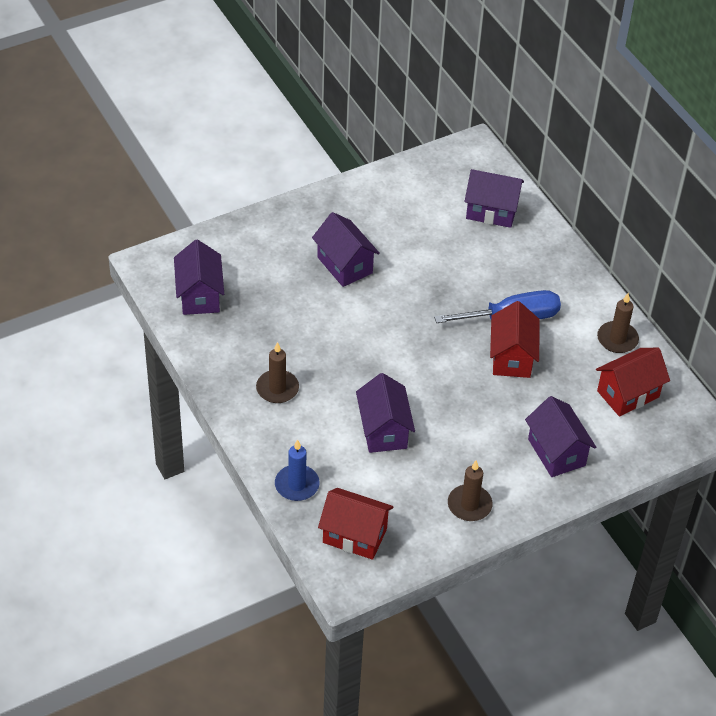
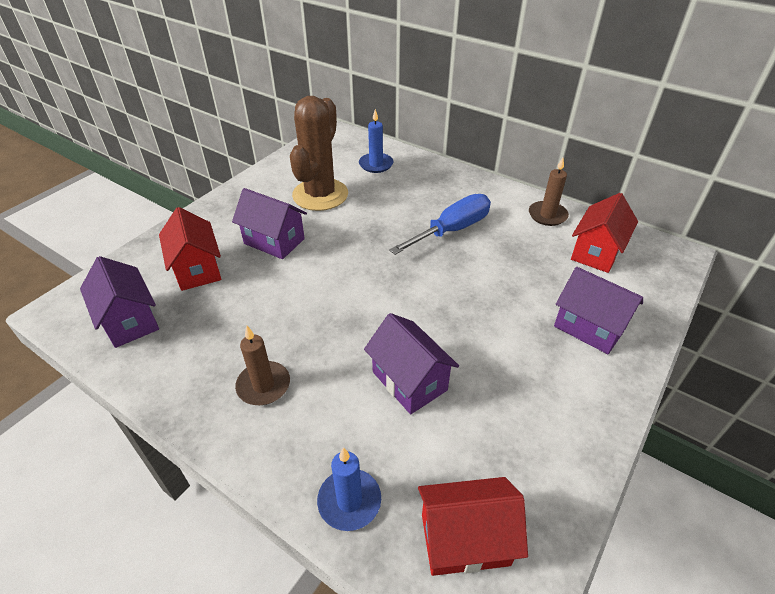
camera: 25 degrees left, 5 degrees down
brown candle [448,461,493,521] -> none
purple house [464,169,524,228] -> blue candle [359,109,393,173]
red house [490,301,540,378] -> red house moved to [159,207,222,291]
none -> brown cactus [290,96,348,211]

